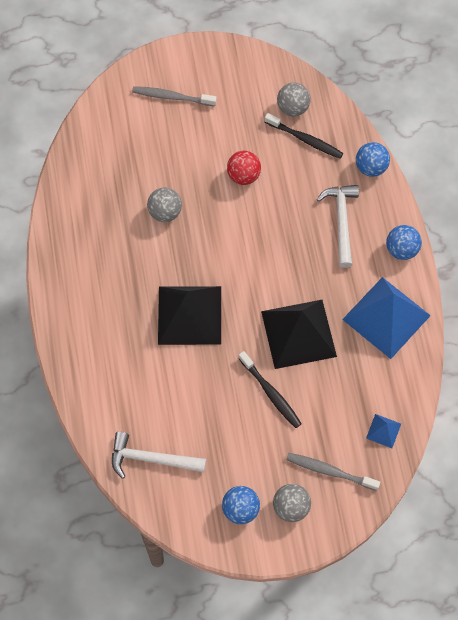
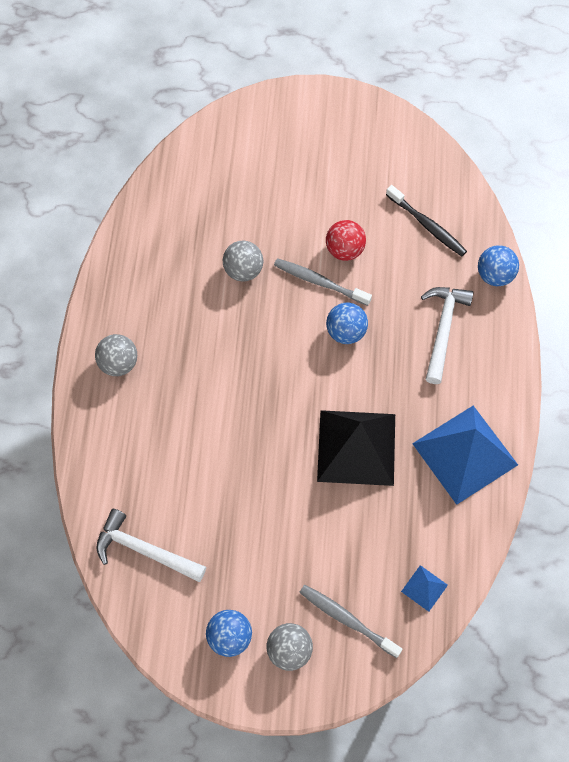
camera: 15 degrees right, 0 degrees up
grey toothbrush [132,86,217,106] -> grey toothbrush moved to [274,258,372,306]
black pyramid [158,286,221,345] -> none
black toothbrush [238,351,302,428] -> none
grey ball [277,83,310,116] -> grey ball moved to [95,334,137,376]
blue ball [386,225,422,260] -> blue ball moved to [326,302,368,344]

